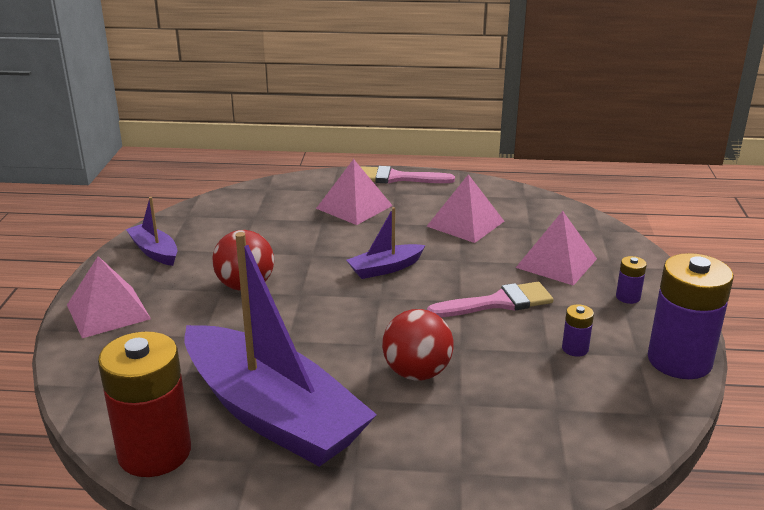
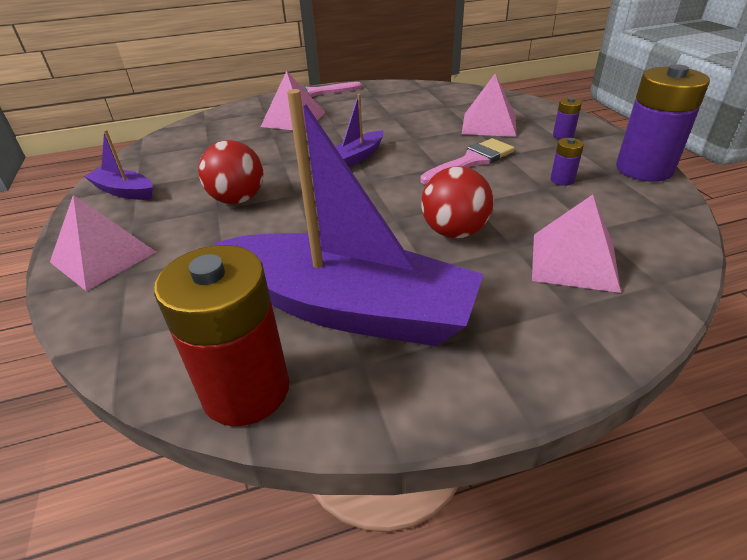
camera: 20 degrees left, 10 degrees up
pink pyramid [427,174,504,243] -> pink pyramid moved to [532,195,621,293]

